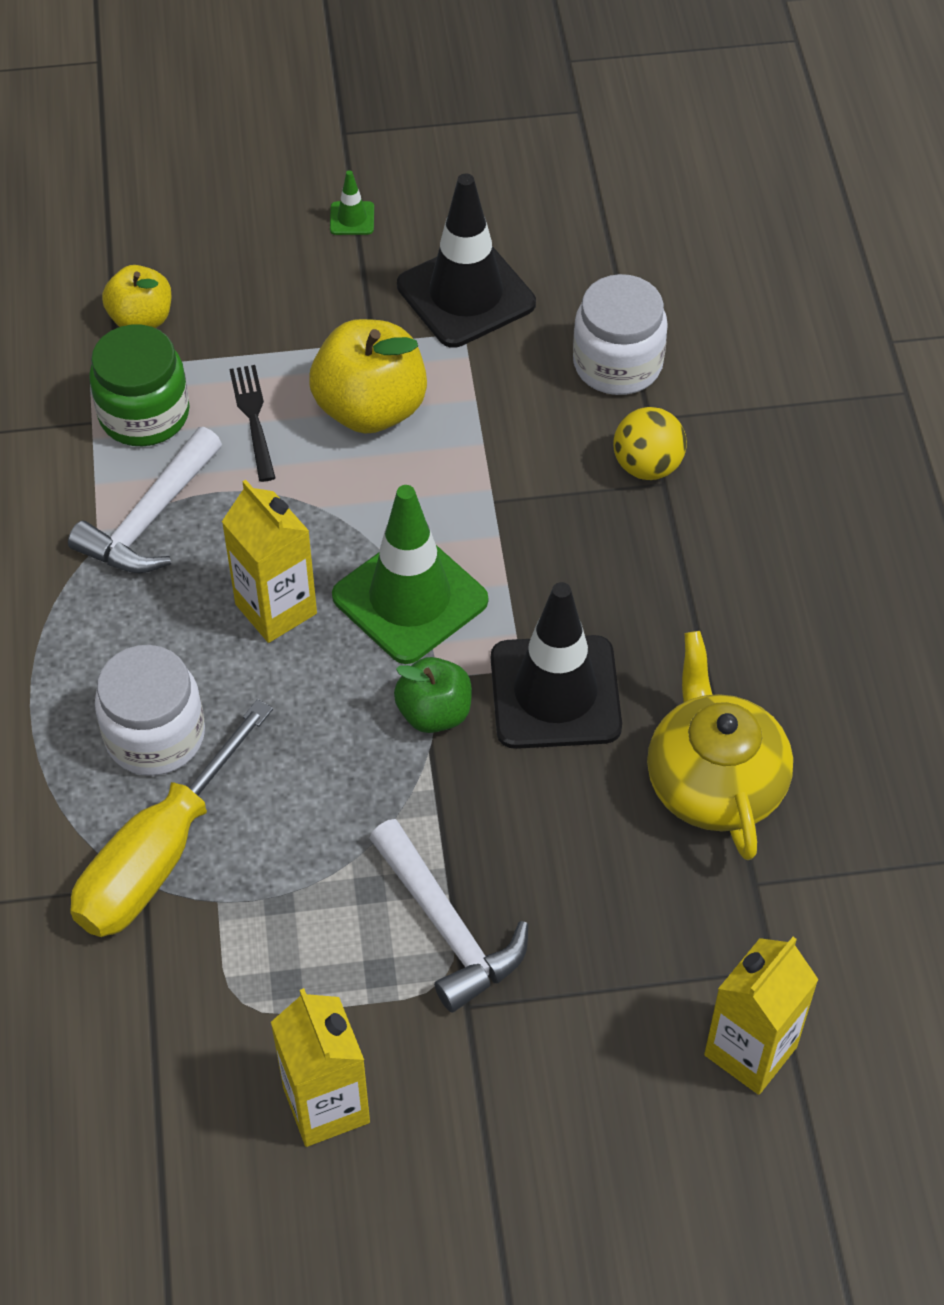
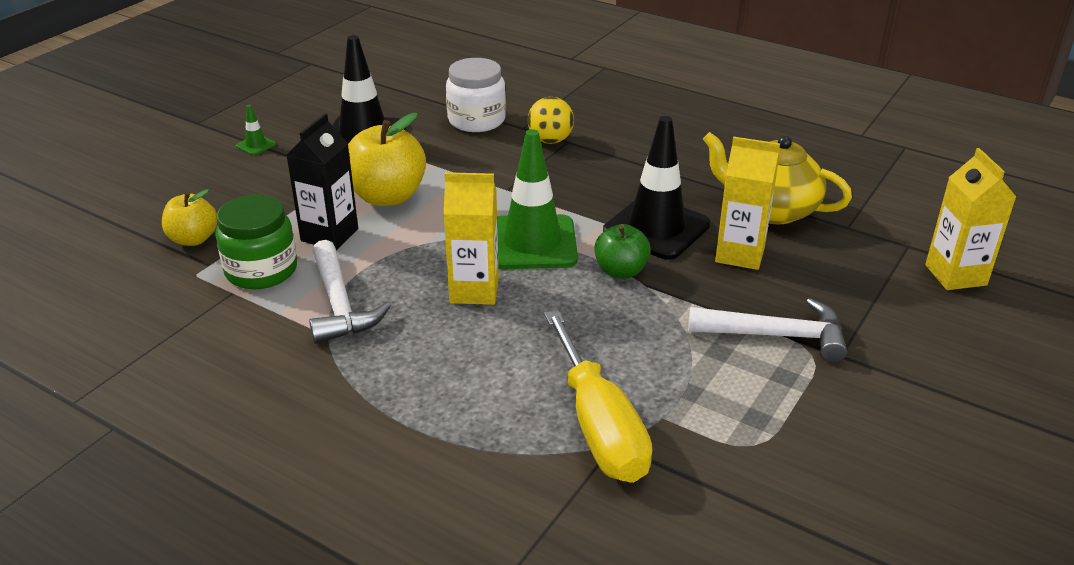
camera: 50 degrees left, 20 degrees down
white jar [95,645,205,776] -> none
black fork [229,365,275,482] -> black carton [286,113,358,250]
yellow carton [271,988,370,1147] -> yellow carton moved to [715,136,780,270]

